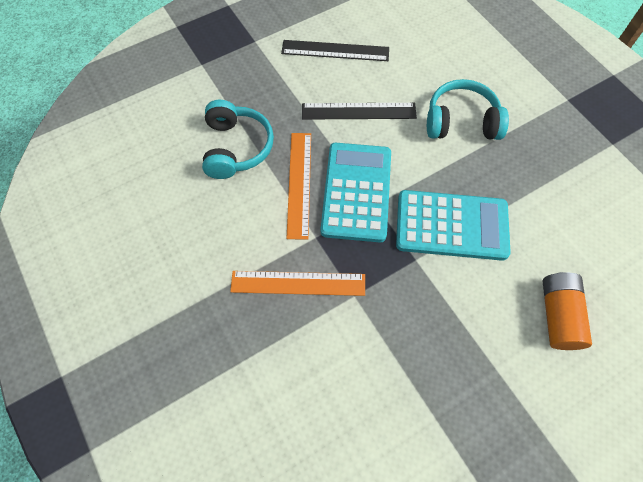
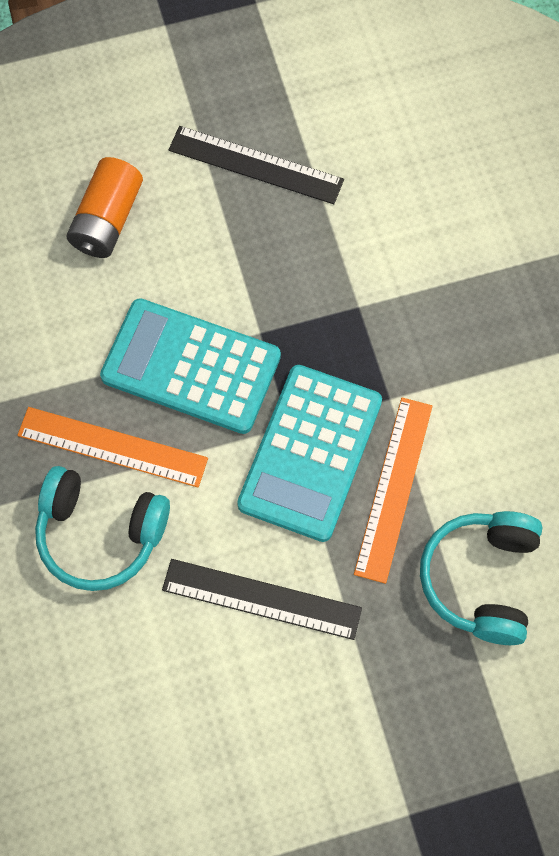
camera: 165 degrees left, 5 degrees up
orange ruler [230,271,365,296] -> orange ruler moved to [17,407,208,487]
black ruler [281,40,389,61] -> black ruler moved to [169,126,344,204]

